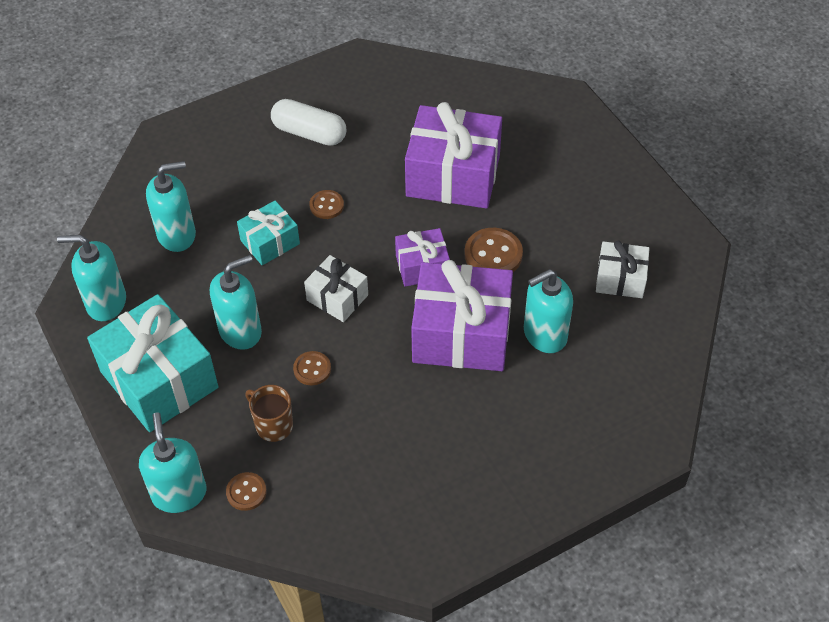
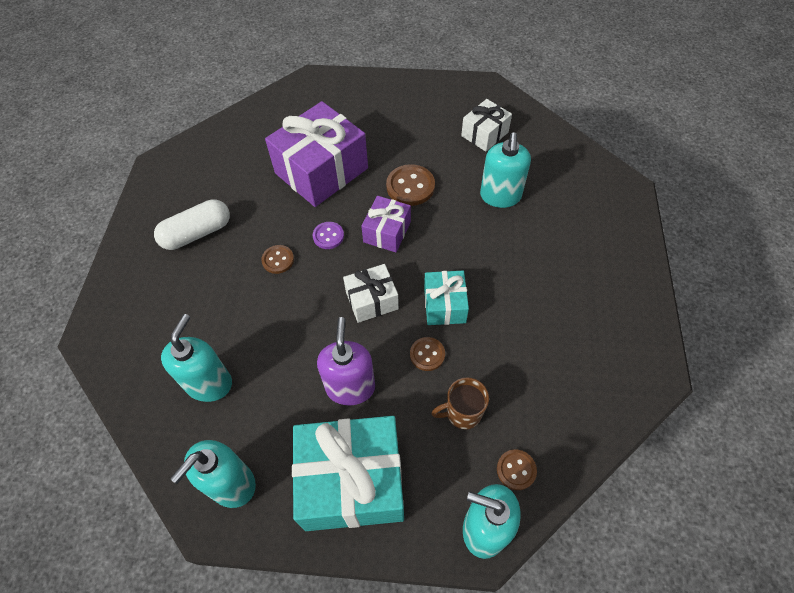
camera: 55 degrees left, 5 degrees up
turquoise soap dispenser [210,255,262,350] -> purple soap dispenser [317,317,375,406]
turquoise gift [237,201,300,265] -> turquoise gift moved to [424,271,469,325]
purple gift [411,260,513,371] -> none
none -> purple button [313,222,344,249]

